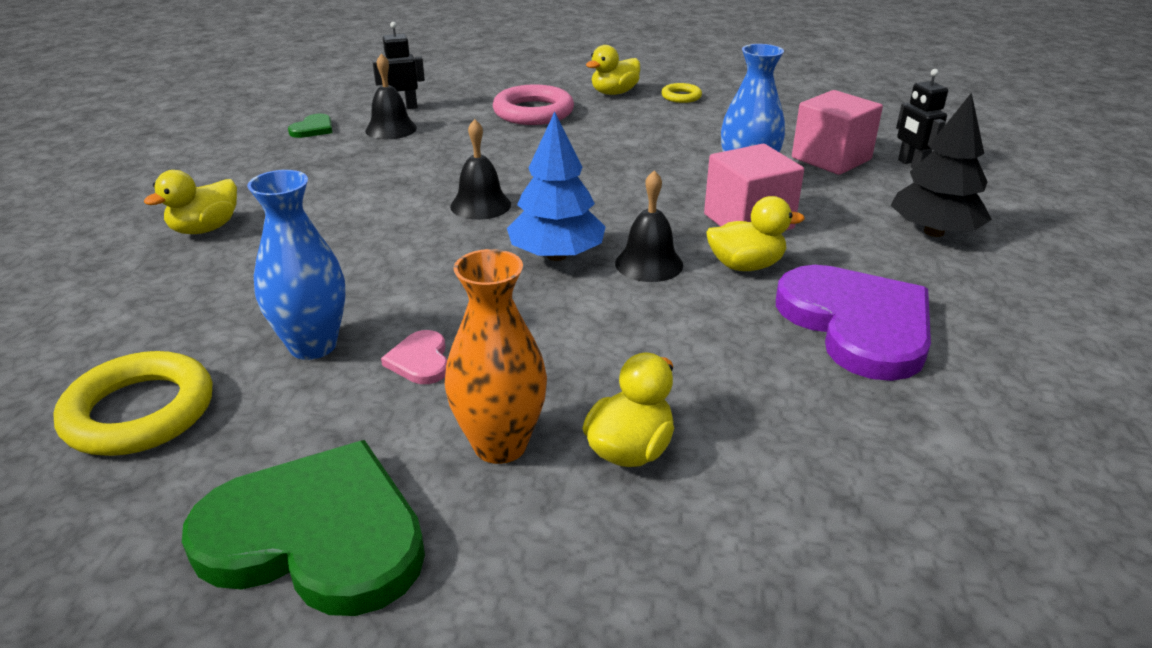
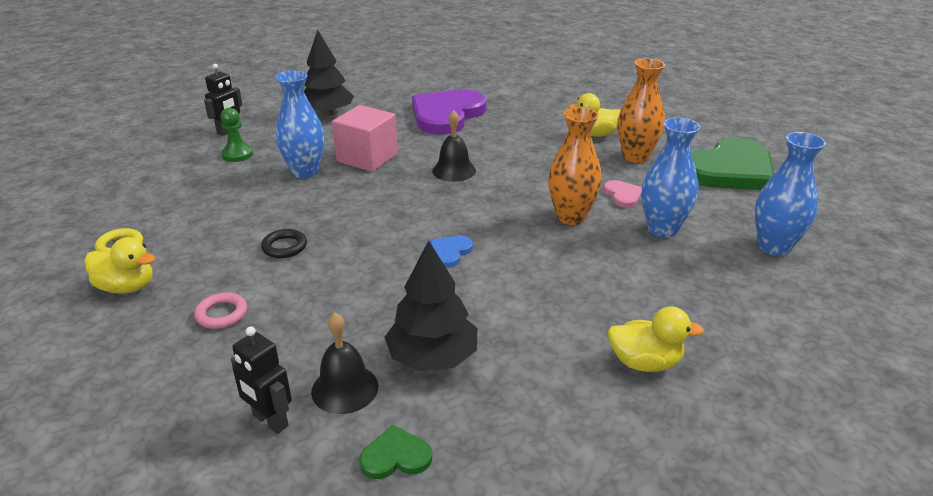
camera: 125 degrees left, 0 degrees up
yellow ring [53,351,213,456] -> blue vase [755,132,826,256]
green heart [182,440,425,616] -> green heart turned 105 degrees counterclockwise [692,138,774,190]
pink heart [381,330,447,384] -> pink heart turned 60 degrees counterclockwise [603,180,642,208]
black bell [450,119,511,220] -> blue heart [430,235,473,268]
pink ring [493,84,574,125] -> pink ring [194,292,247,329], size x0.52
blue tree [507,112,606,261] -> none
yellow duck [706,196,804,271] -> none
pink cube [792,90,883,175] -> green pawn [220,108,253,162]
none -> black ring [261,229,307,258]
none -> black tree [384,240,477,371]
none -> orange vase [548,107,602,225]

